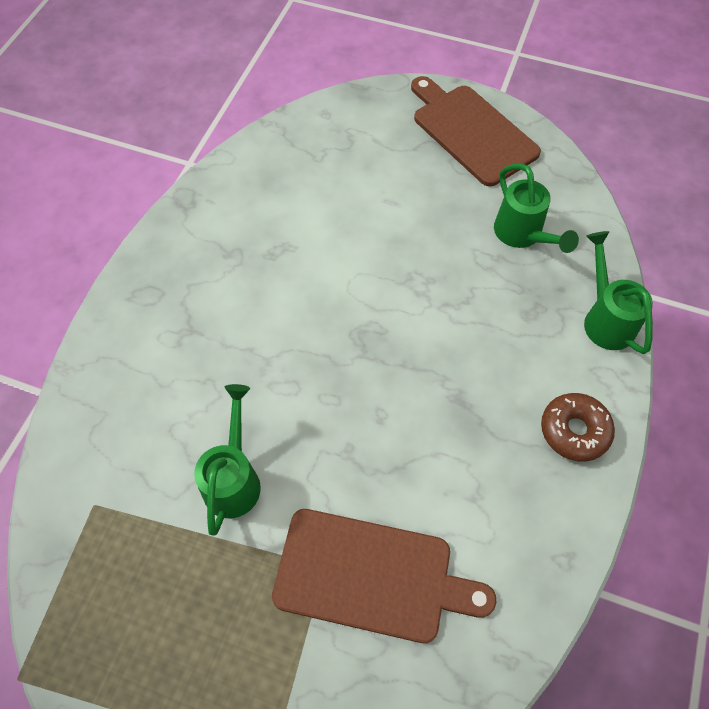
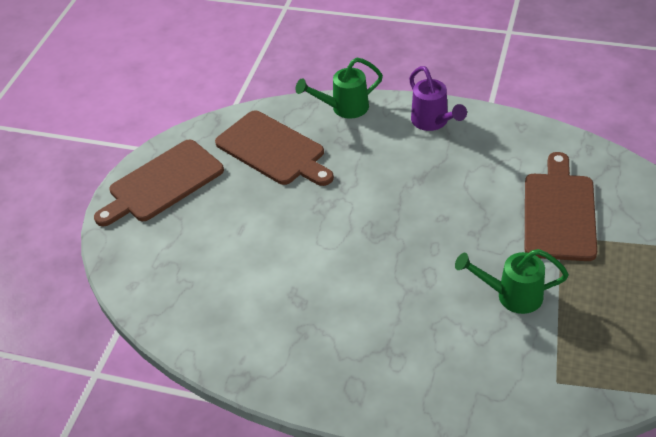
camera: 90 degrees left, 15 degrees down
green watering can [494,163,579,253] -> brown cutting board [215,111,334,186]
brown donut [541,393,615,462] -> purple watering can [409,66,467,131]

